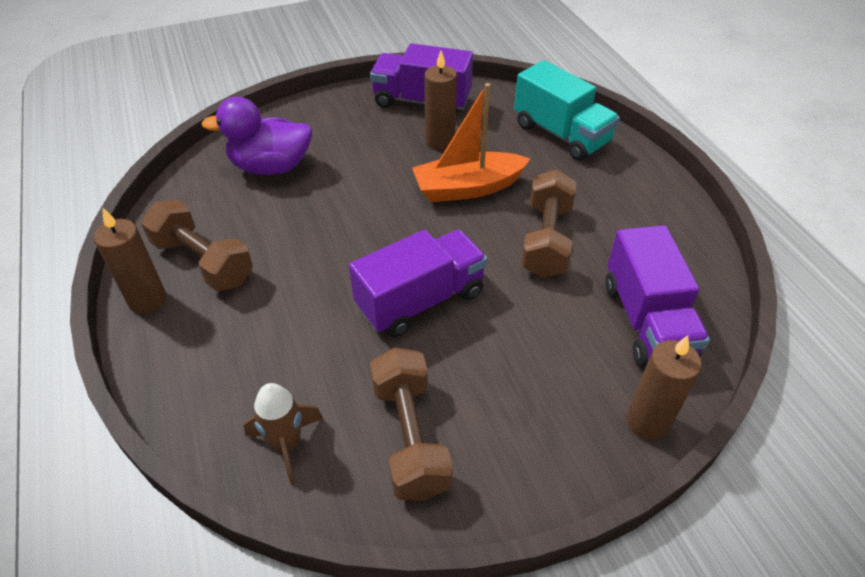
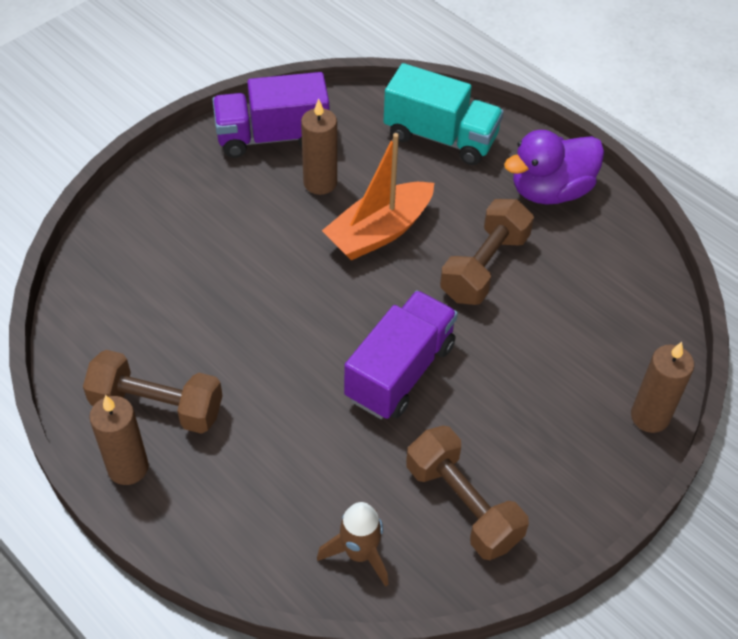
camera: 25 degrees left, 5 degrees up
purple duck [201,97,312,175] -> purple duck moved to [504,130,604,205]
brown dumbbell [521,169,576,278] -> brown dumbbell turned 45 degrees clockwise [440,199,534,305]
purple truck [605,225,710,367] -> none

